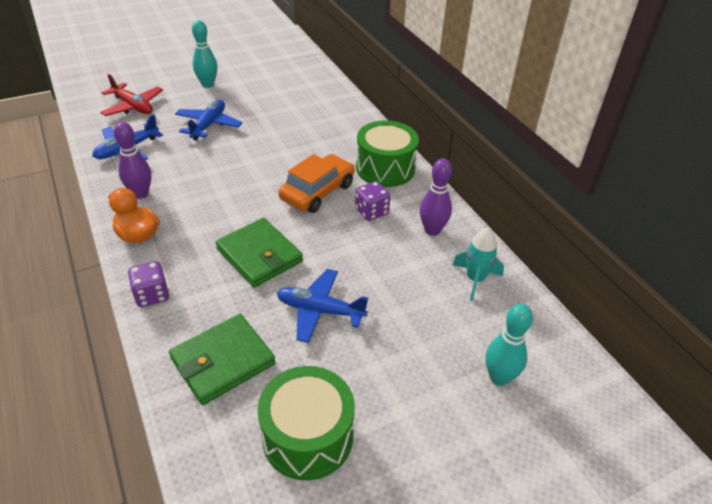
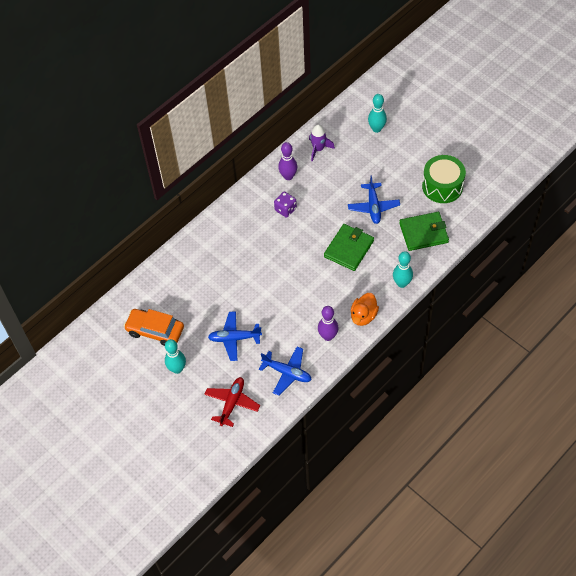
camera: 105 degrees left, 15 degrees up
purple dice [128,261,169,307] -> turquoise bowling pin [393,251,413,288]
green wallet [169,314,276,405] -> green wallet turned 45 degrees counterclockwise [399,212,449,251]
orange car [278,154,355,213] -> orange car moved to [124,309,184,346]
green drum [356,121,419,187] -> none
turquoise rocket [452,228,504,301] -> purple rocket [309,125,335,161]

